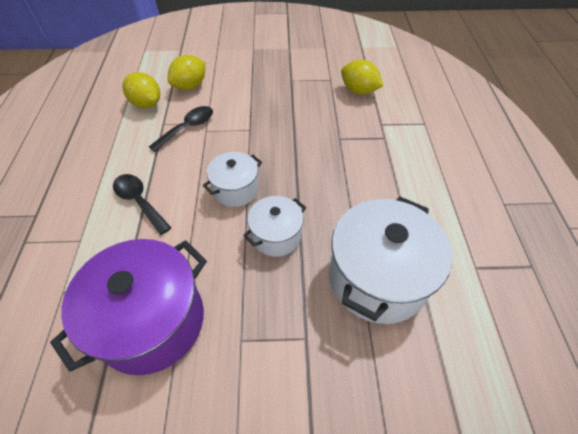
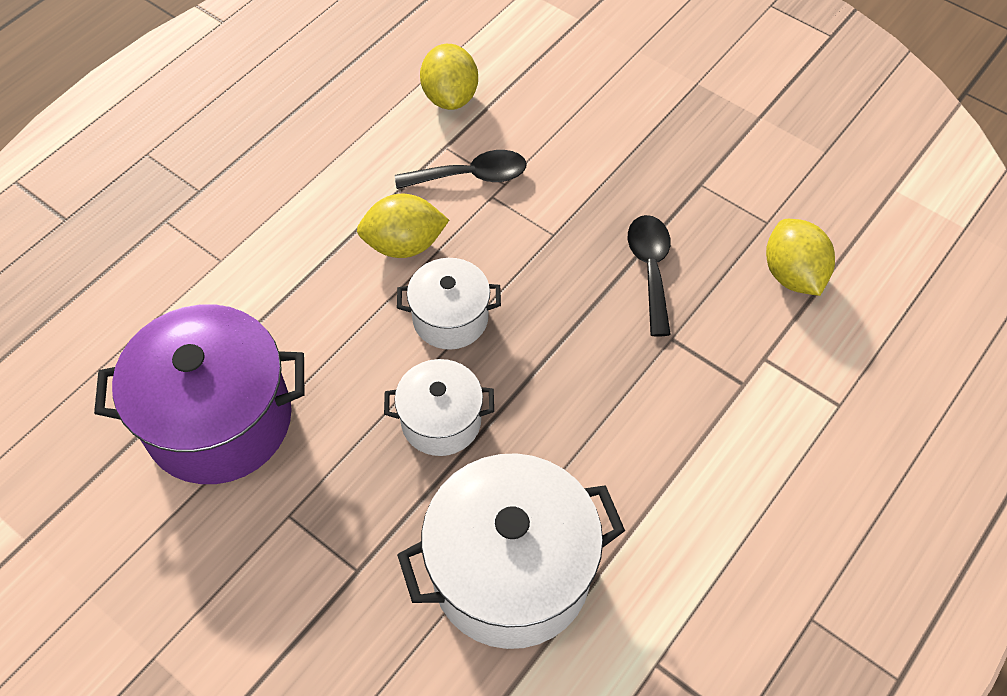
camera: 40 degrees right, 5 degrees up
black spoon [113,174,171,235] -> black spoon moved to [628,215,671,337]
yellow lemon [168,55,205,90] -> yellow lemon moved to [357,194,449,258]

